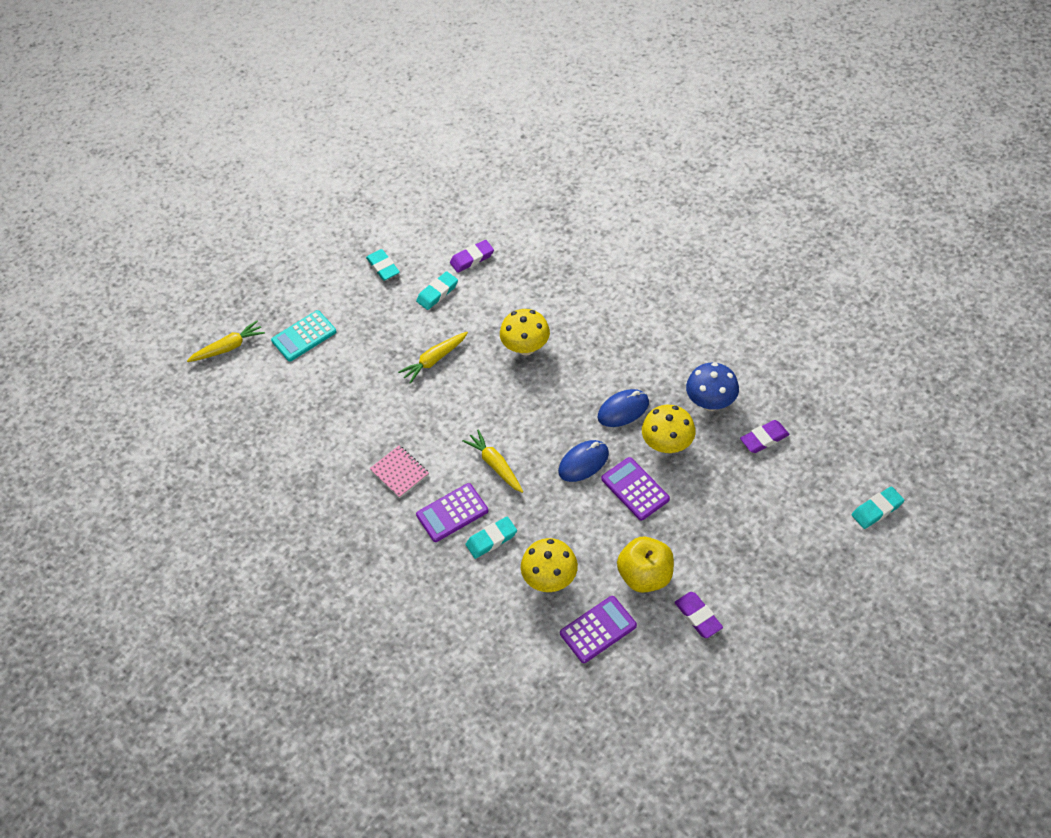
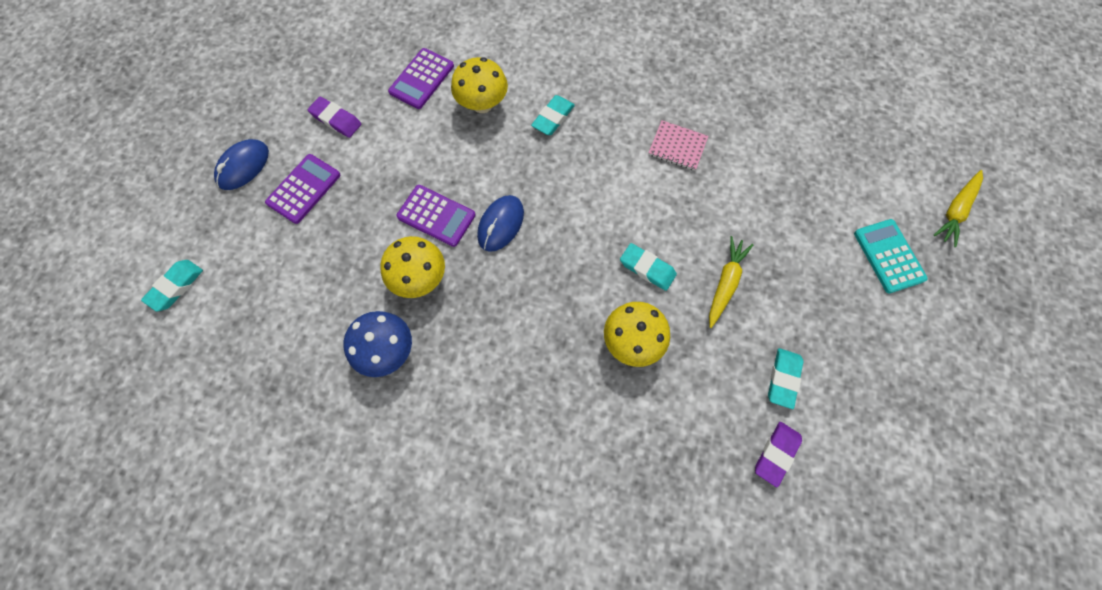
camera: 150 degrees right, 15 degrees up
turquoise calculator [271,310,336,362] -> turquoise calculator turned 45 degrees counterclockwise [854,219,928,293]
turquoise eraser [366,249,400,281] -> turquoise eraser moved to [620,243,677,291]
purple calculator [416,483,488,542] -> purple calculator moved to [265,154,340,224]
yellow carrot [462,430,523,493] -> none
blue mouse [598,389,649,427] -> blue mouse moved to [214,139,269,190]
yellow apple [617,537,674,593] -> none
purple eraser [740,420,790,453] -> none

